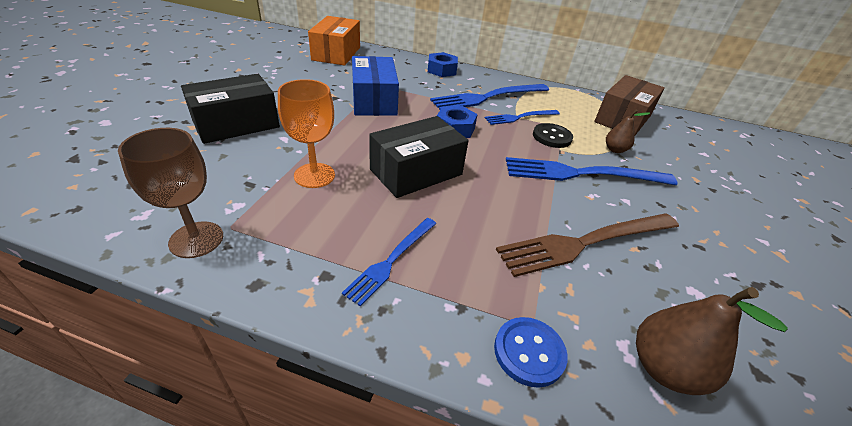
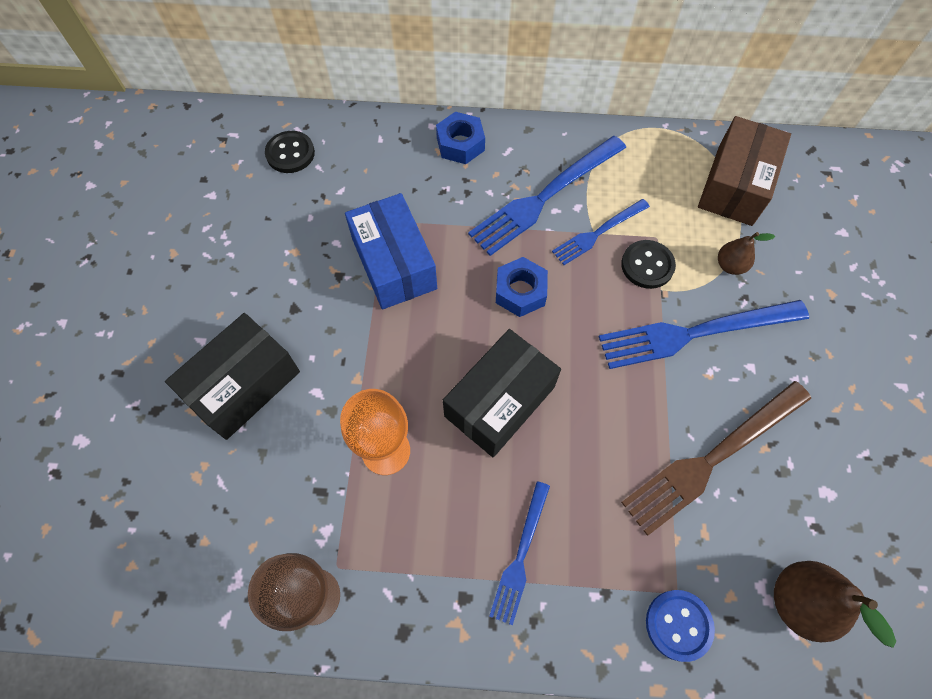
camera: 10 degrees left, 25 degrees up
orange box [308,16,360,65] -> black button [265,131,315,173]

